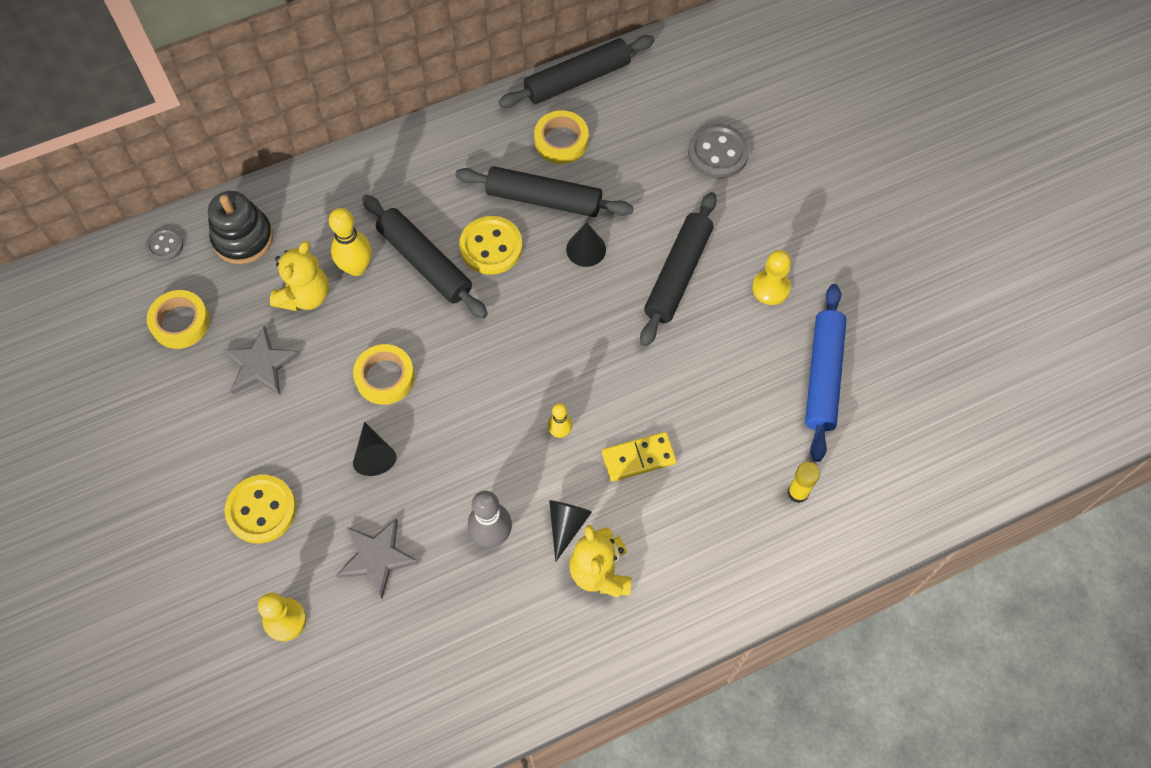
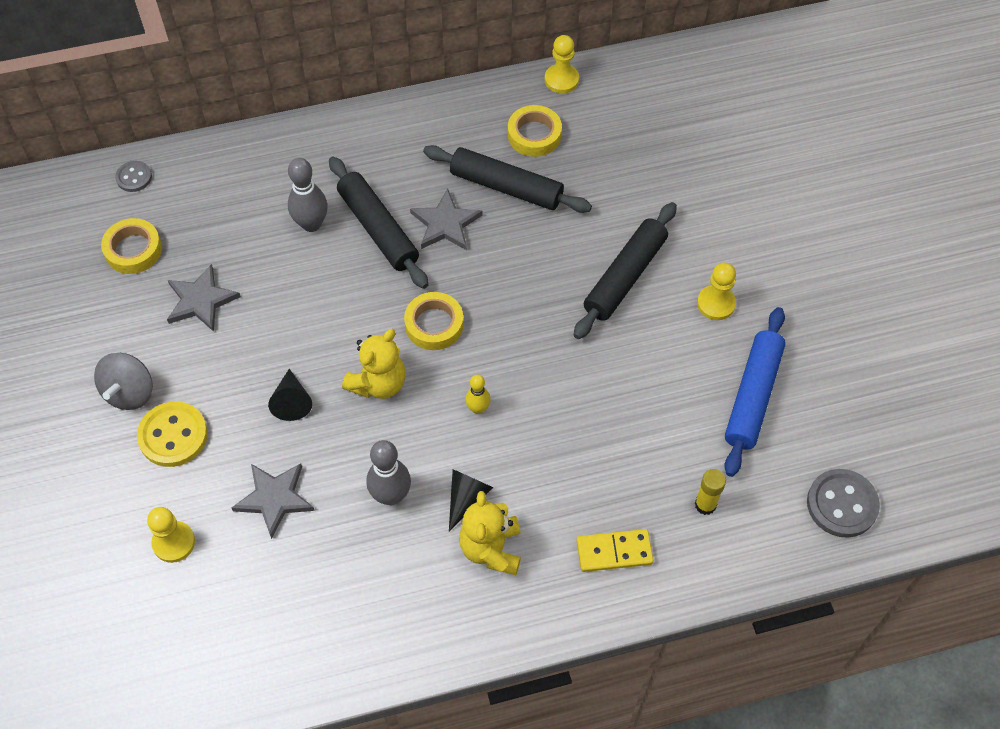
camera: 10 degrees right, 5 degrees down
black stacking toy [208,191,273,264] -> none
yellow teddy bear [270,241,329,311] -> yellow teddy bear moved to [342,329,406,399]
yellow bowling pin [329,208,372,276] -> grey bowling pin [288,158,328,232]
yellow tape [353,344,415,405] -> yellow tape moved to [404,292,464,350]
yellow button [459,216,522,274] -> grey star [410,189,483,250]
black rolling pin [499,35,655,108] -> yellow pawn [545,35,579,93]
black cone [566,222,606,267] -> none
yellow domino [602,432,677,482] -> yellow domino moved to [577,529,654,572]
grey button [688,124,749,179] -> grey button moved to [807,469,880,538]
none -> grey spinning top [94,353,153,410]

